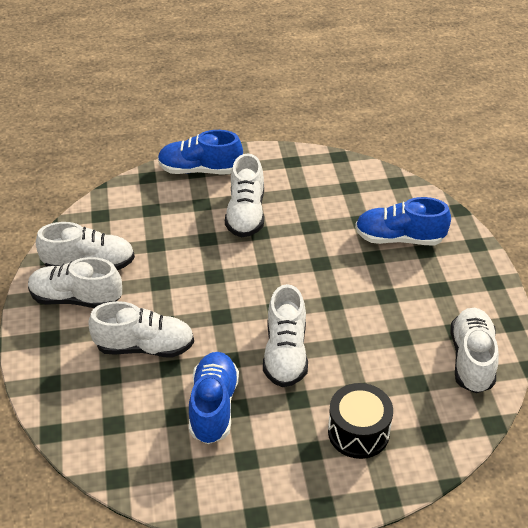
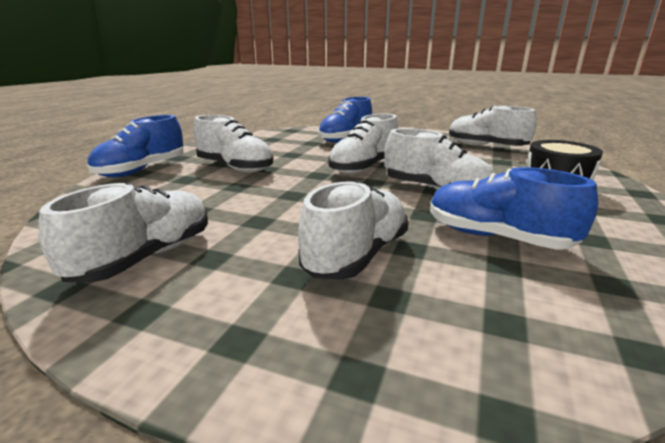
camera: 60 degrees left, 20 degrees down
white shoe [28,257,122,308] -> white shoe moved to [328,114,398,174]

